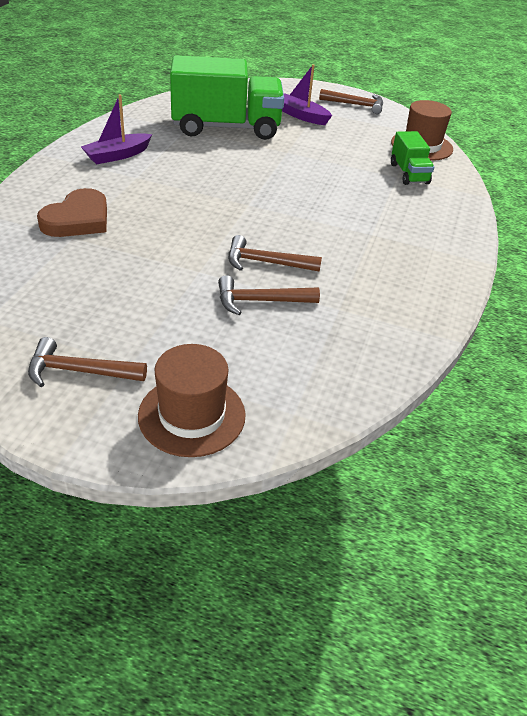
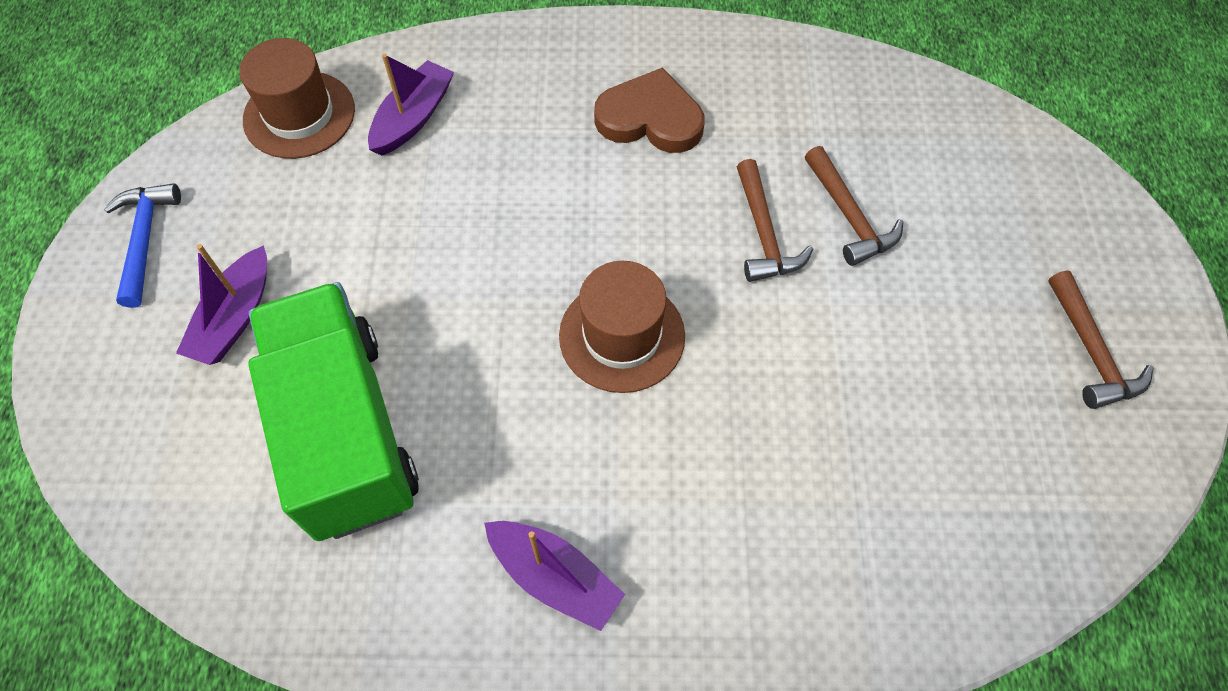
camera: 105 degrees left, 20 degrees up
brown heart [37,188,107,237] -> brown heart moved to [594,67,704,153]
brown hat [138,344,246,457] -> brown hat moved to [559,261,685,393]
brown hammer [319,89,383,114] -> blue hammer [104,183,181,308]
green truck [391,131,434,185] -> purple boat [368,54,454,156]

